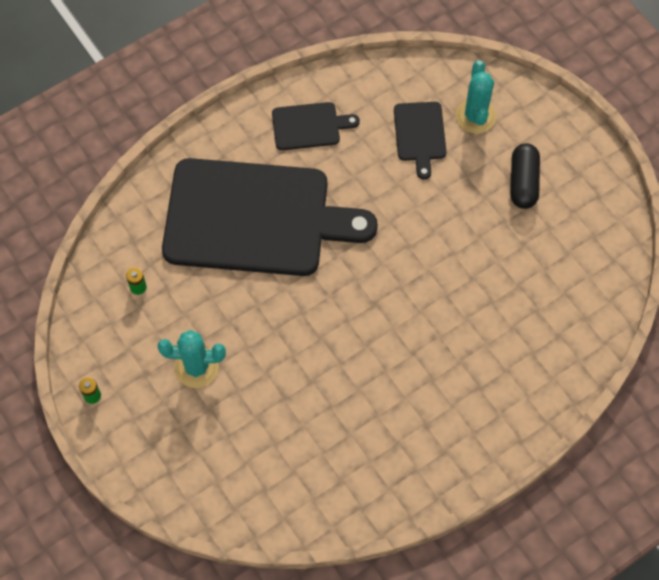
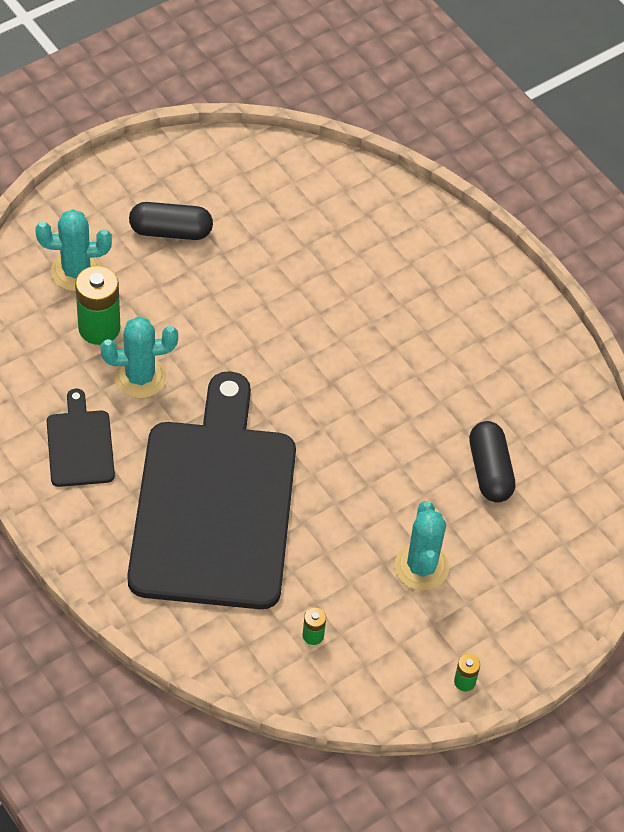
camera: 95 degrees left, 10 degrees down
black cutting board [394,102,446,180] -> green battery [75,266,120,345]
none -> turquoise cactus [100,317,178,398]
none -> black capsule [469,421,515,502]

